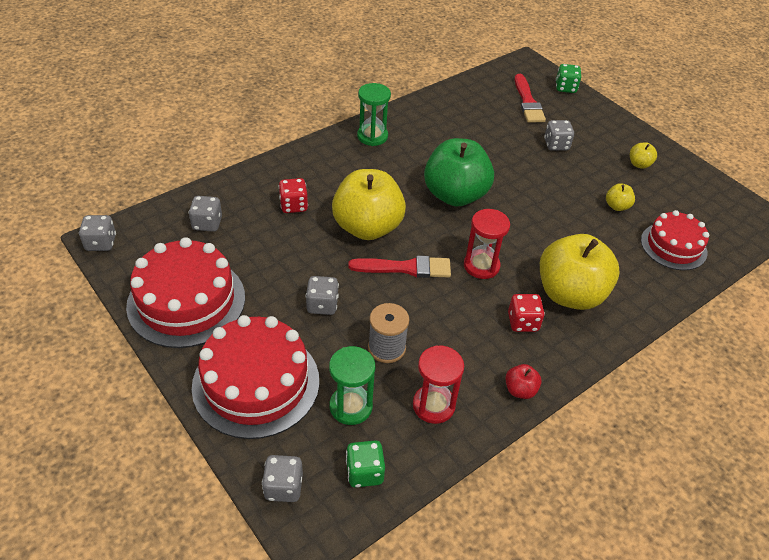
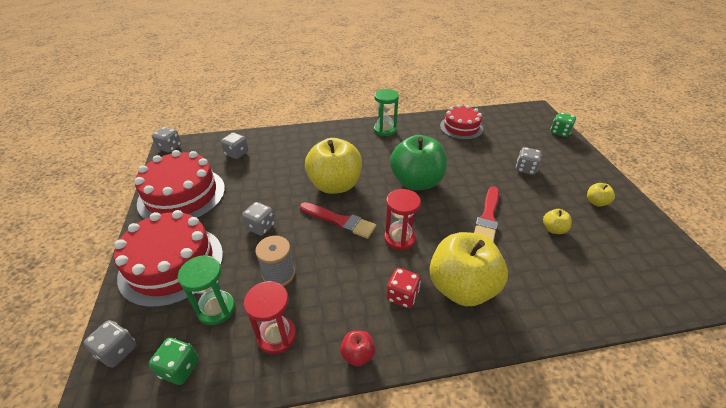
camera: 30 degrees right, 5 degrees down
red dice [278,178,308,213] -> none
red brush [514,74,546,123] -> red brush moved to [474,186,499,242]
red cake [641,210,709,270] -> red cake moved to [440,105,483,140]

